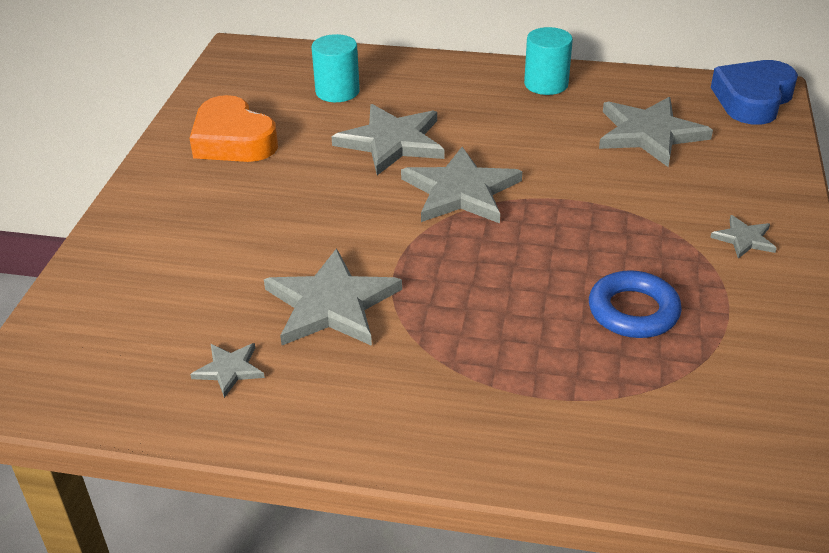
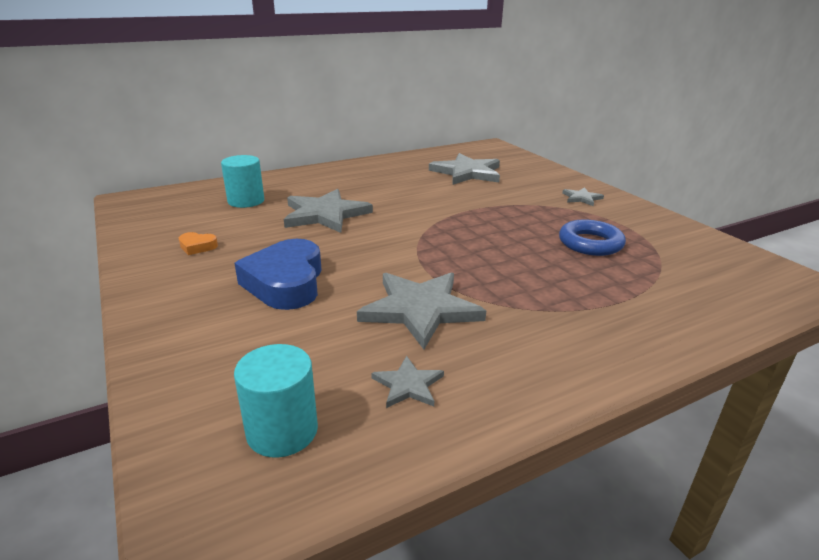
camera: 40 degrees left, 10 degrees down
orange heart [190,95,278,162] -> orange heart [179,232,218,255], size x0.43
grey star [401,147,522,223] -> none
turquoise cylinder [524,27,573,95] -> turquoise cylinder moved to [234,344,318,458]
blue heart [711,60,798,125] -> blue heart moved to [235,239,322,310]

